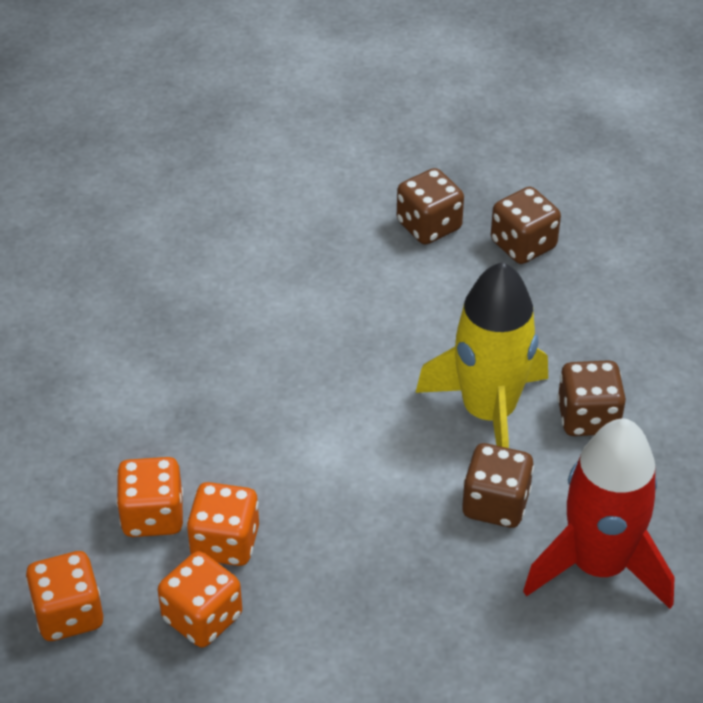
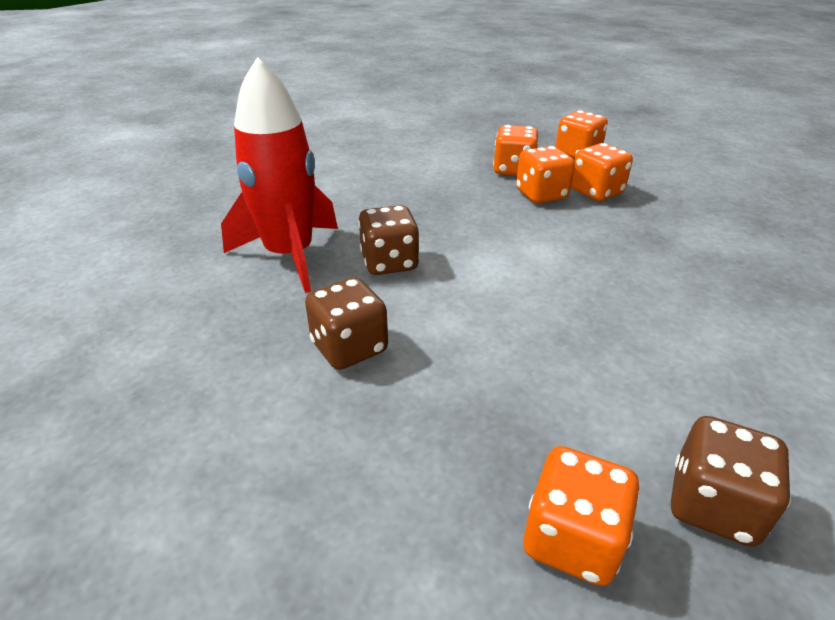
camera: 150 degrees right, 10 degrees down
yellow rocket [416,262,548,448] -> none
brown dice [491,187,561,264] -> orange dice [524,446,640,586]

